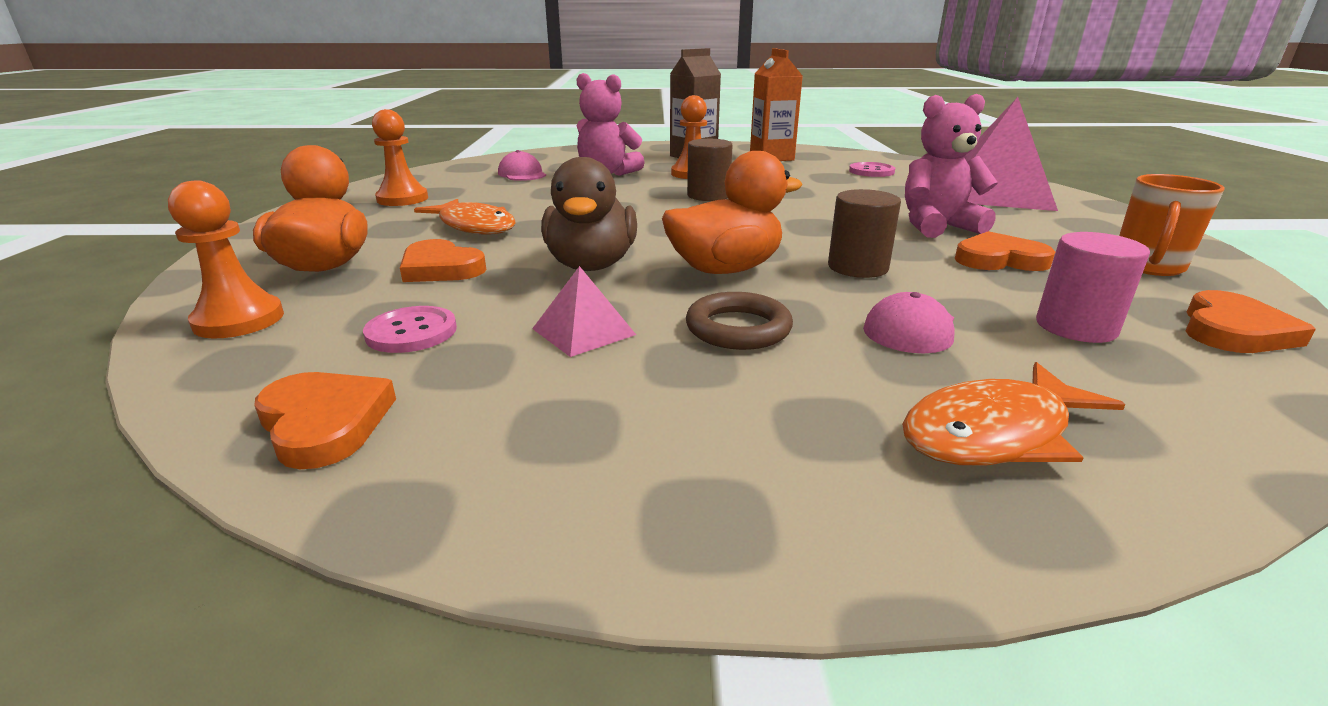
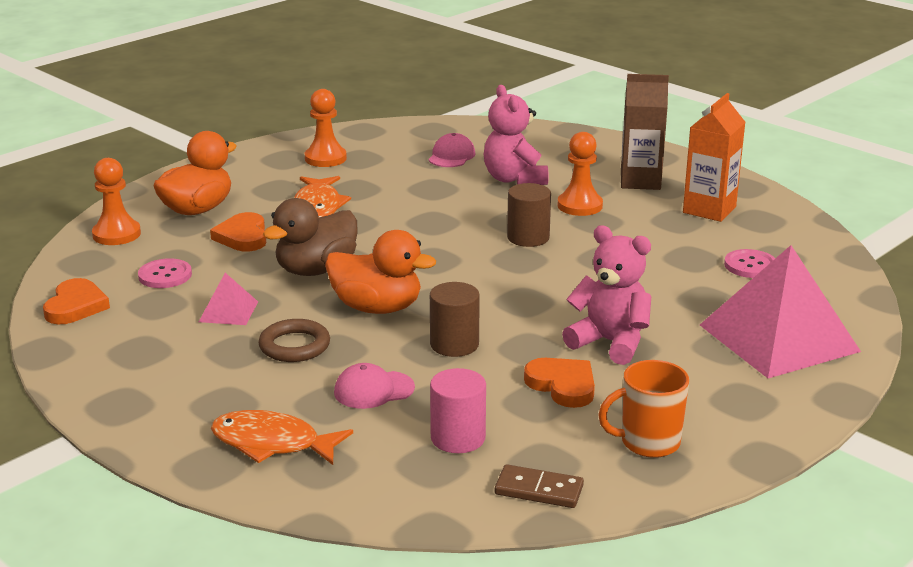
camera: 45 degrees right, 0 degrees up
orange heart [1185,290,1316,353] -> brown domino [495,464,584,508]

